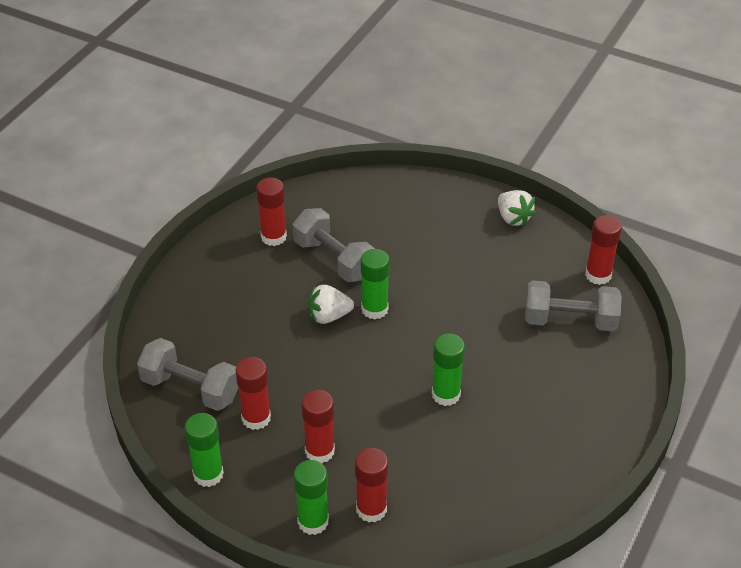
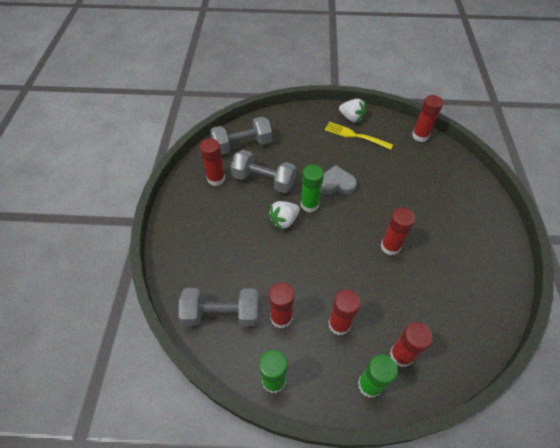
camera: 25 degrees left, 10 degrees up
green glue stick [432,333,465,406] -> red glue stick [381,208,415,256]
grey dumbbell [525,280,622,331] -> grey dumbbell moved to [210,116,272,155]
none -> grey heart [321,165,357,195]
none -> yellow fork [325,122,393,150]

